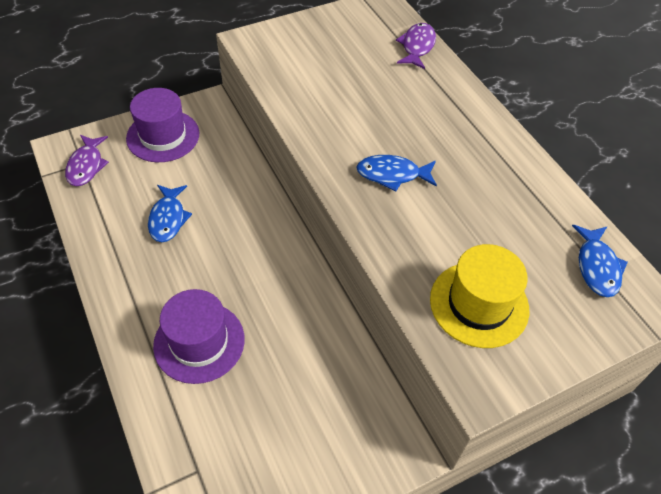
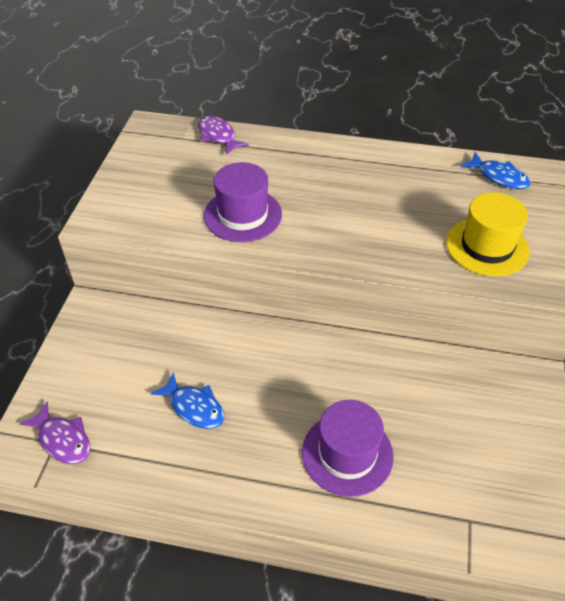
camera: 50 degrees left, 5 degrees down
purple hat [126,88,199,162] -> purple hat moved to [204,162,282,242]
blue fish [356,155,437,192] -> none

